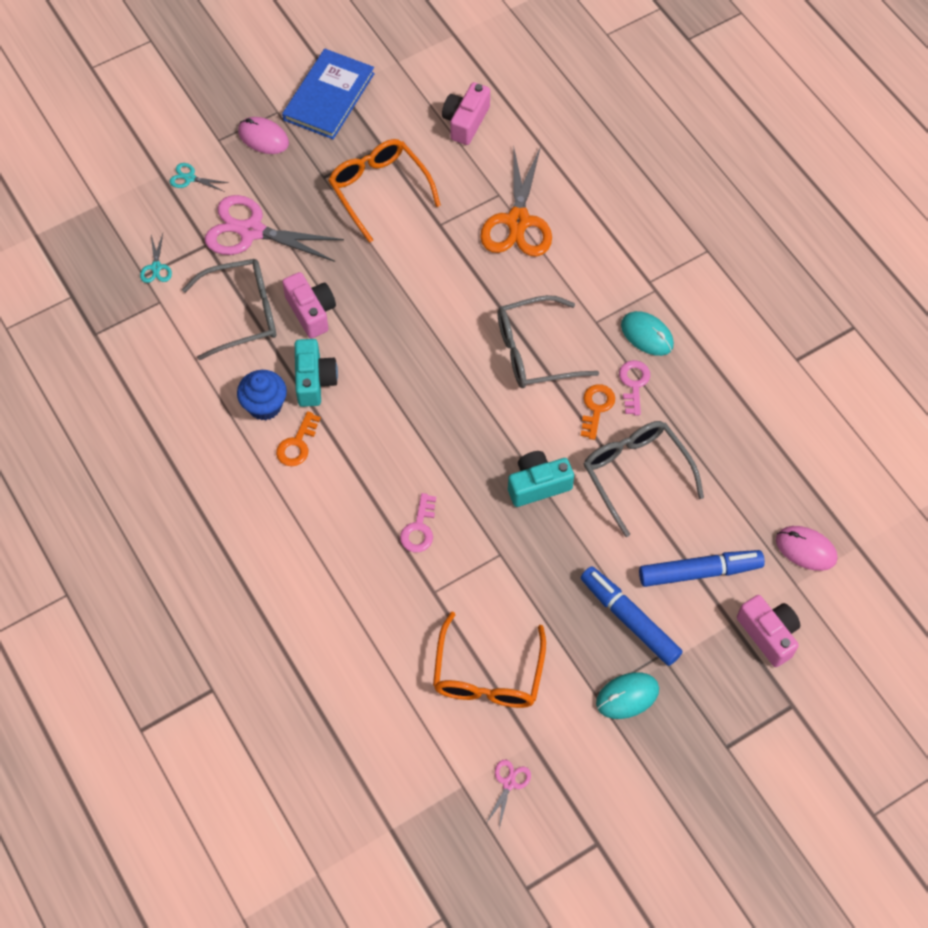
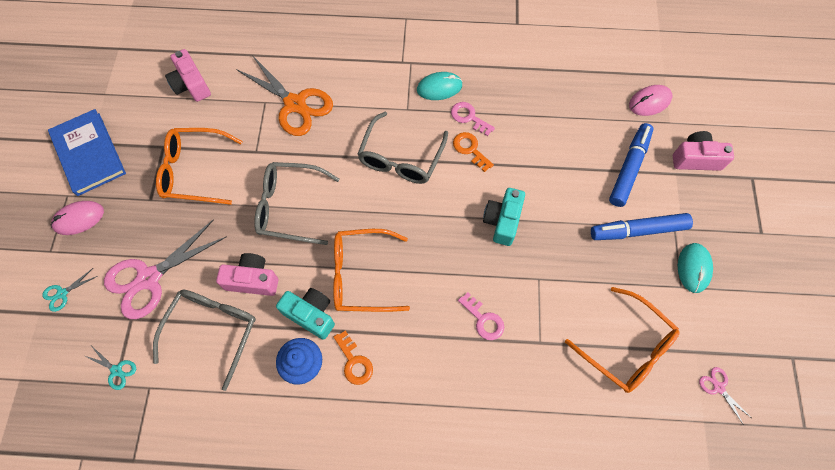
camera: 55 degrees left, 5 degrees up
grey glasses [584,421,704,537] -> grey glasses moved to [254,162,339,245]
none -> orange glasses [333,229,410,312]

